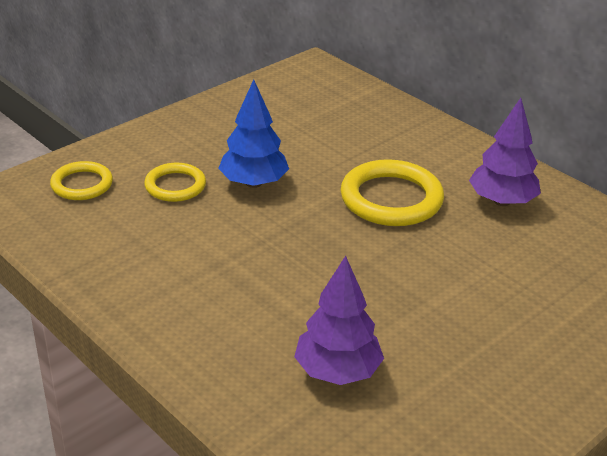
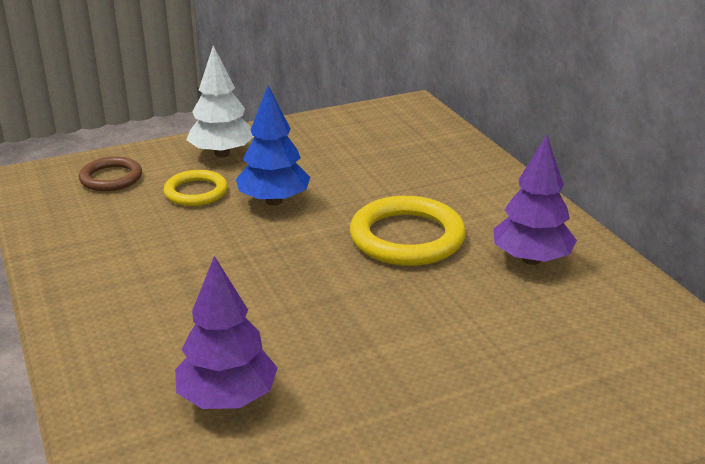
camera: 20 degrees right, 5 degrees down
yellow ring [50,161,113,200] -> brown ring [79,156,142,191]
none -> white tree [186,46,254,157]

